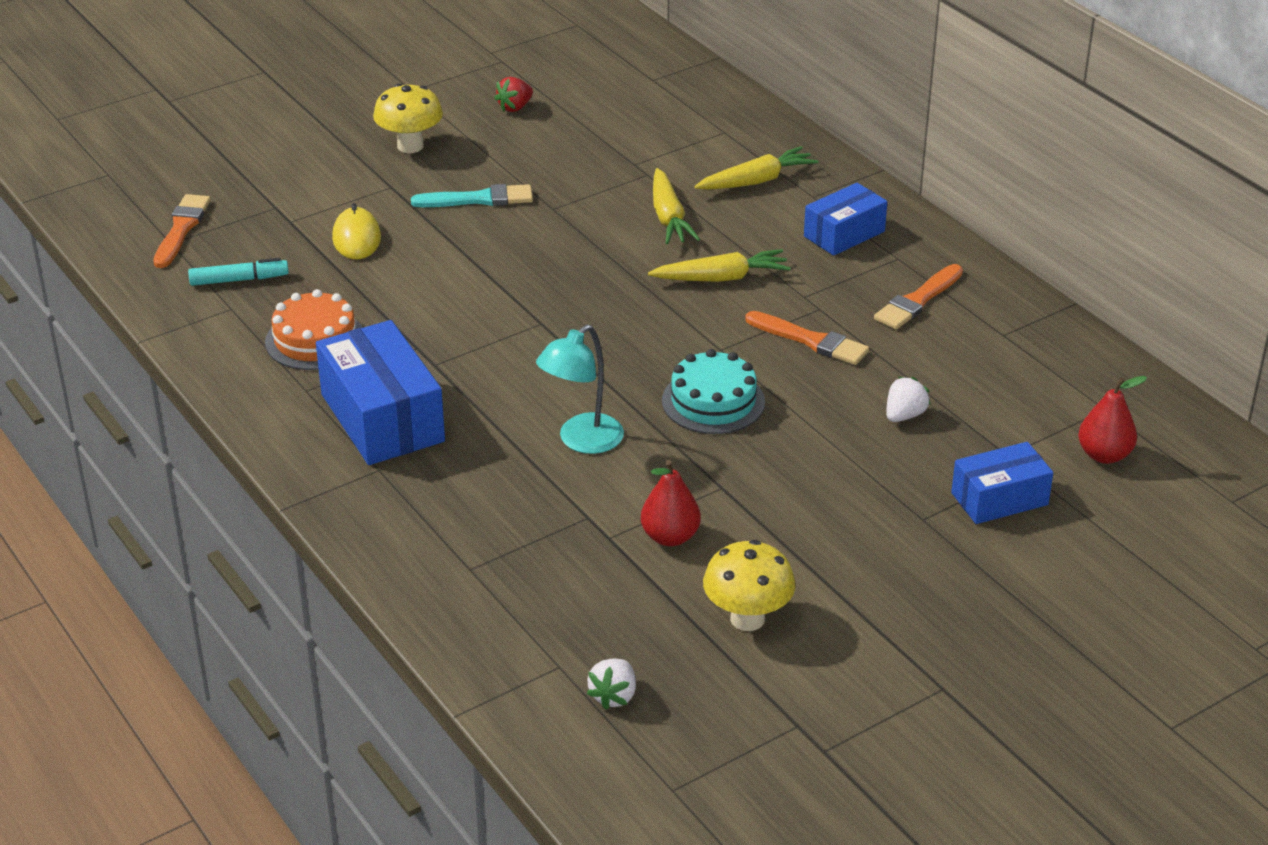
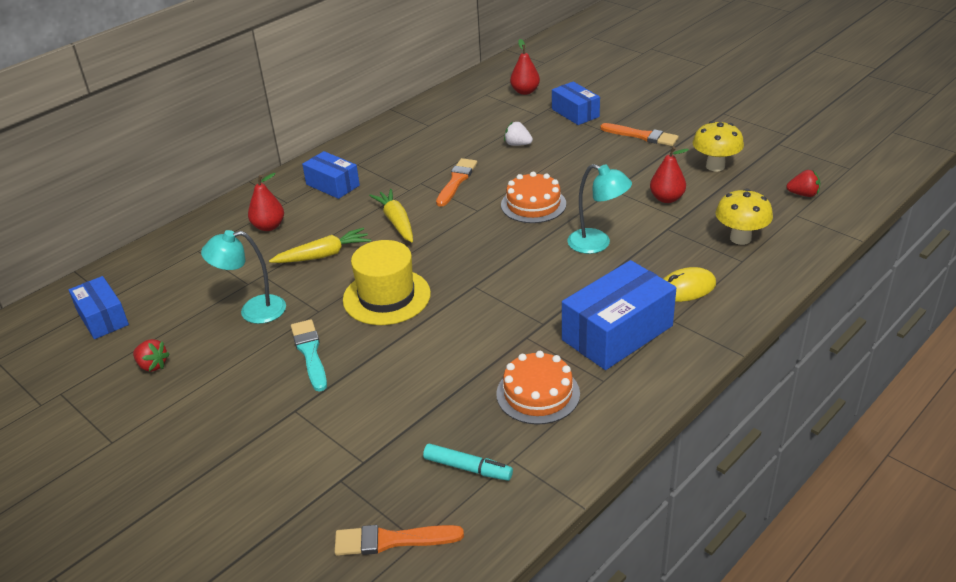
camera: 100 degrees left, 0 degrees up
turquoise marker [188,258,289,286] -> turquoise marker turned 135 degrees clockwise [423,443,513,481]
yellow mouse [332,203,381,259] -> yellow mouse moved to [664,267,716,302]
yellow mushroom [373,84,443,153] -> yellow mushroom moved to [716,189,773,245]
white strawberry [586,659,636,710] -> red strawberry [786,170,820,197]
turquoise cake [662,349,765,434] -> orange cake [501,172,566,223]
yellow carrot [695,146,819,190] -> red pear [248,173,284,231]
orange brush [874,264,963,329] -> orange brush moved to [600,123,679,146]
none -> blue box [69,276,129,339]
none -> turquoise lamp [201,230,286,324]
none -> yellow hat [343,240,431,325]

